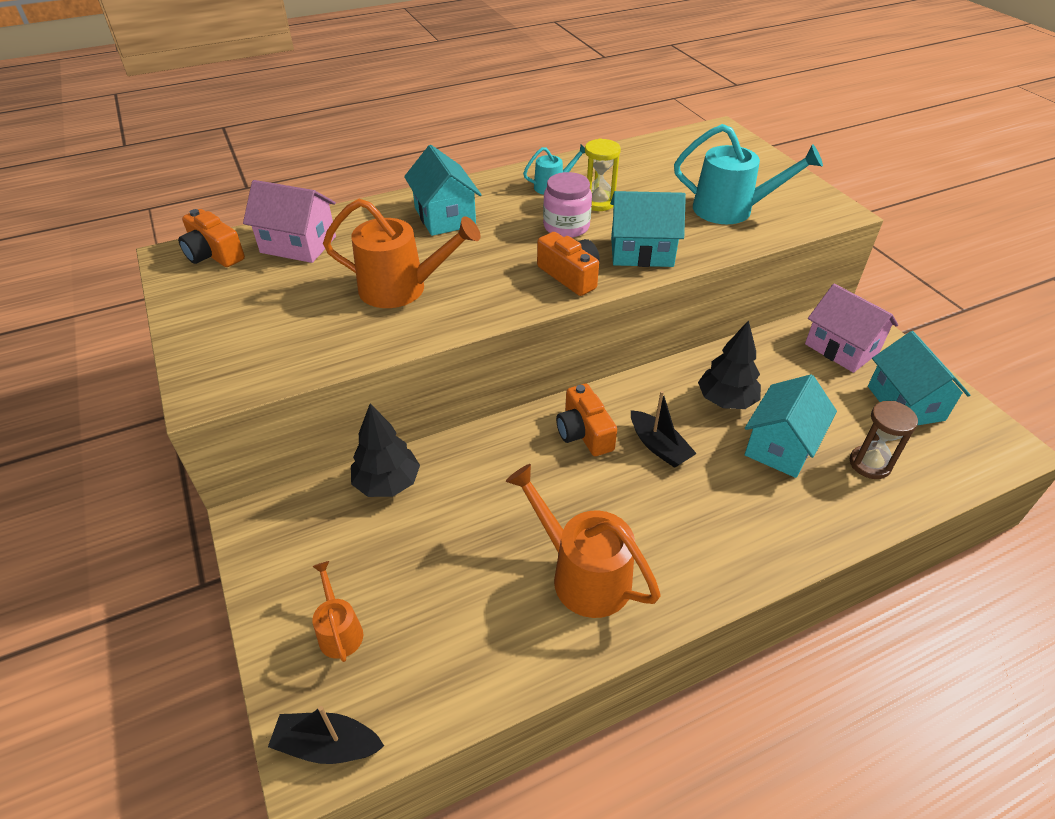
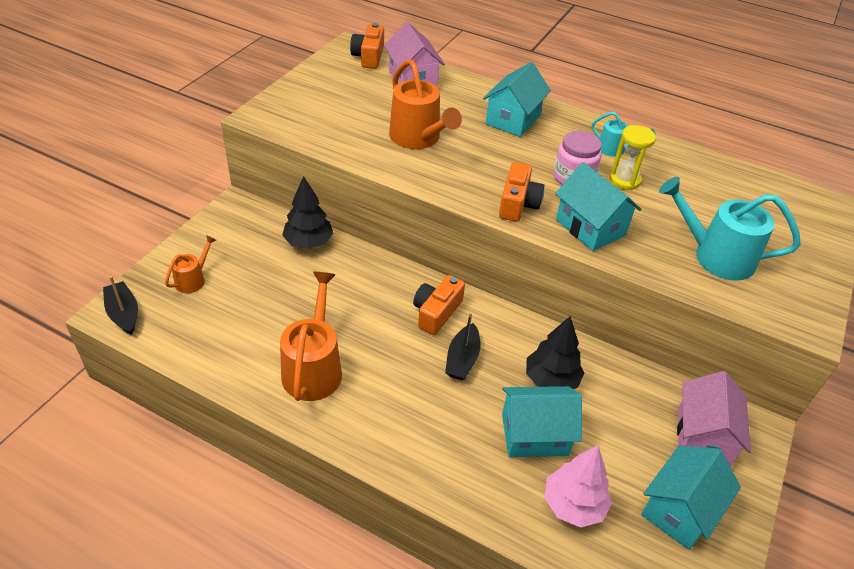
camera: 50 degrees right, 0 degrees up
turquoise watering can [674,124,823,224] -> turquoise watering can turned 135 degrees clockwise [659,177,801,281]
brown hourglass [850,401,918,479] -> pink tree [544,446,612,528]

